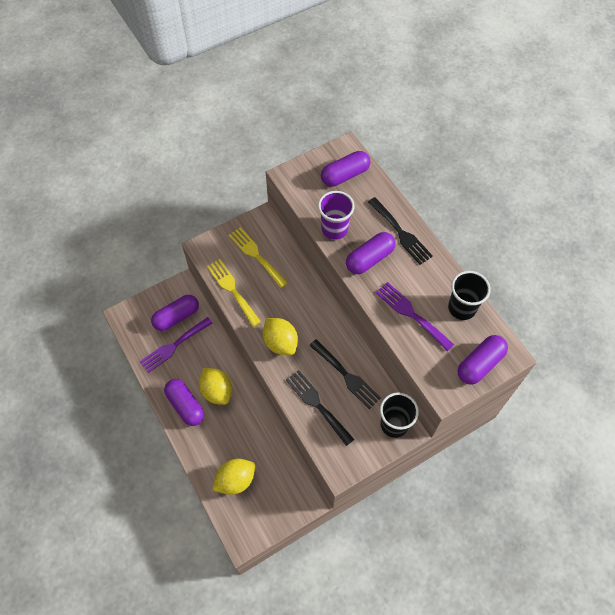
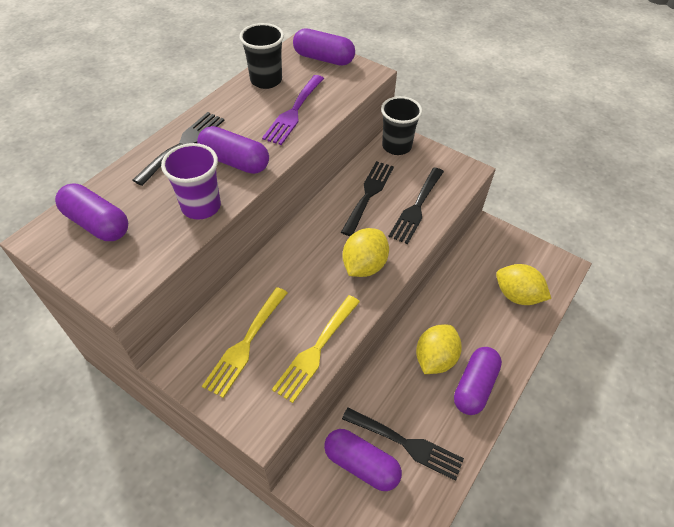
camera: 115 degrees left, 10 degrees down
purple fork [140,317,213,373] -> black fork [342,408,464,481]

